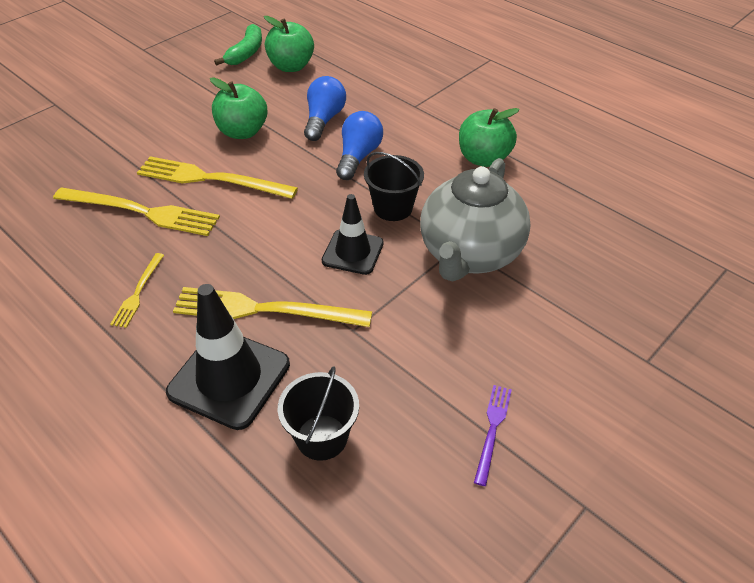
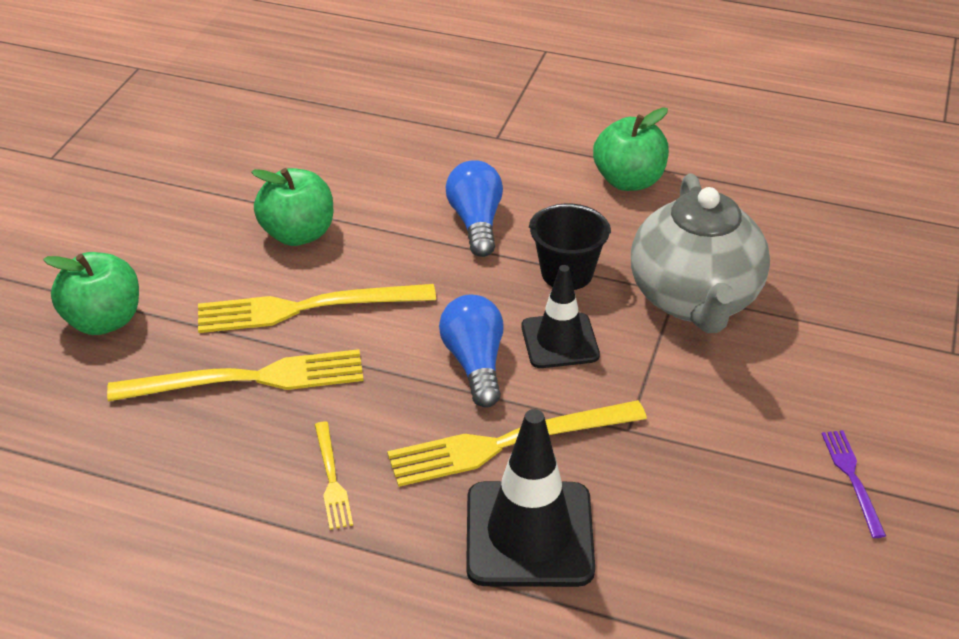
camera: 25 degrees left, 5 degrees down
green banana [214,24,262,65] -> none
green apple [264,16,314,72] -> green apple moved to [43,252,139,335]
black bucket [278,366,359,461] -> none
blue light bulb [304,76,346,141] -> blue light bulb moved to [439,294,504,408]

